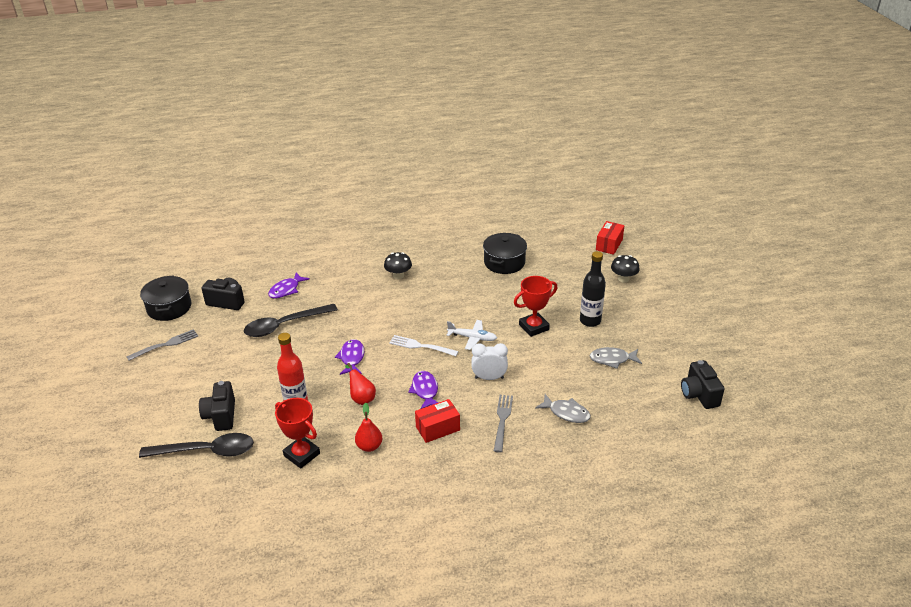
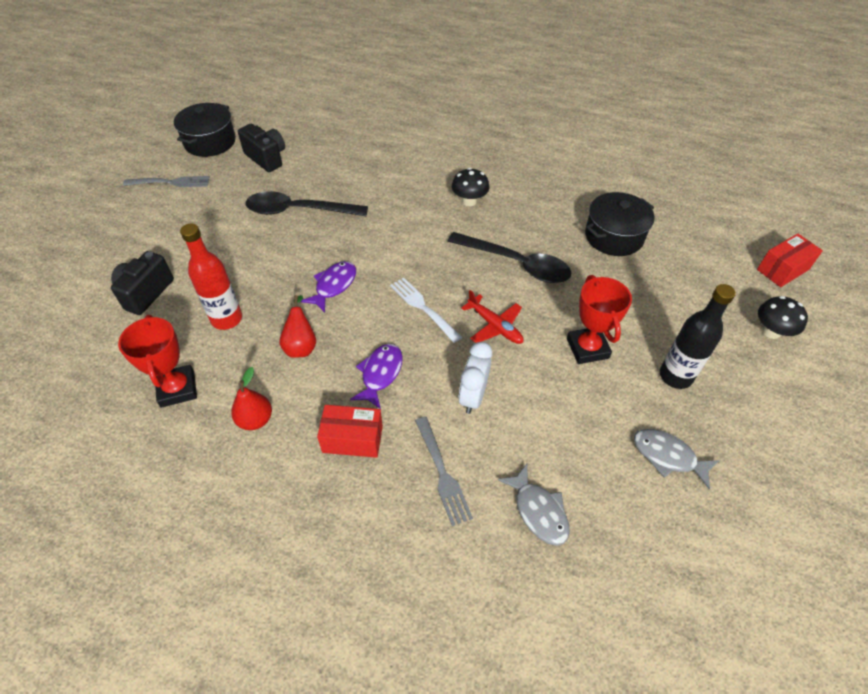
camera: 30 degrees right, 15 degrees up
black spoon [139,433,254,458] -> black spoon moved to [447,232,571,283]
purple fish [268,272,310,299] -> none
white plane [447,320,497,350] -> red plane [461,290,524,344]
white clock [472,343,508,380] -> white clock turned 105 degrees counterclockwise [459,342,492,414]
grey fork [494,395,513,453] -> grey fork turned 120 degrees clockwise [415,416,473,526]
red trophy [514,276,558,337] -> red trophy turned 75 degrees clockwise [567,275,632,364]
black camera [681,360,725,409] -> none

